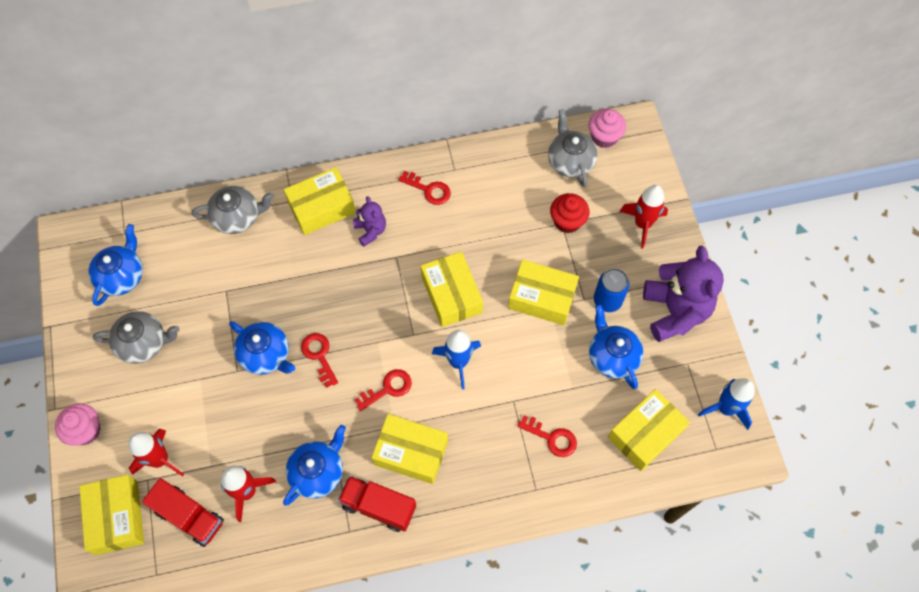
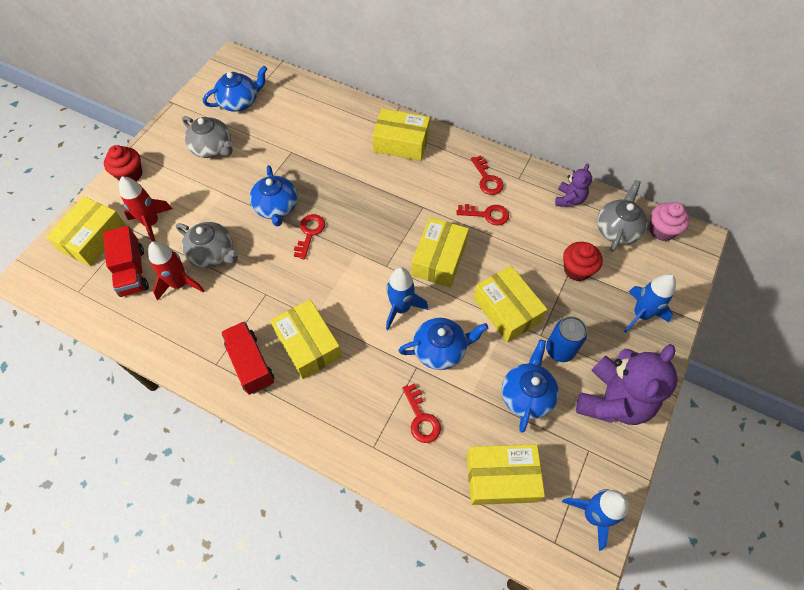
camera: 40 degrees right, 5 degrees down
pink cupcake [55,404,101,446] -> red cupcake [104,145,142,182]
grey teapot [192,186,274,234] -> grey teapot moved to [176,222,239,268]
blue teapot [283,425,346,506] -> blue teapot moved to [398,318,488,370]
purple teddy bear [353,196,386,246] -> purple teddy bear moved to [555,163,592,207]
red key [355,369,412,411] -> red key moved to [456,204,509,225]
red rocket [619,185,668,249] -> blue rocket [624,274,676,333]

